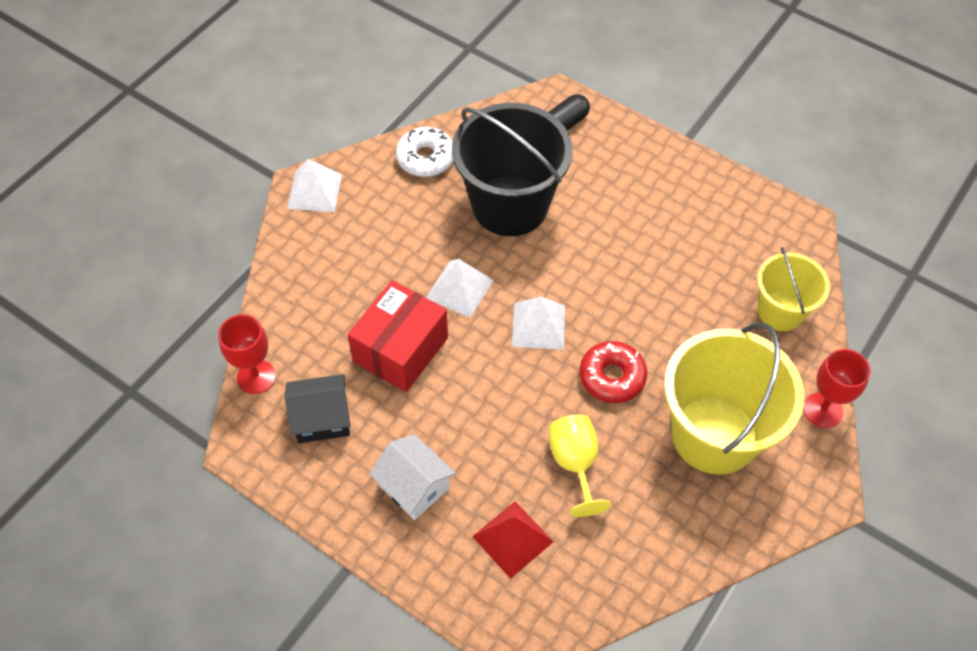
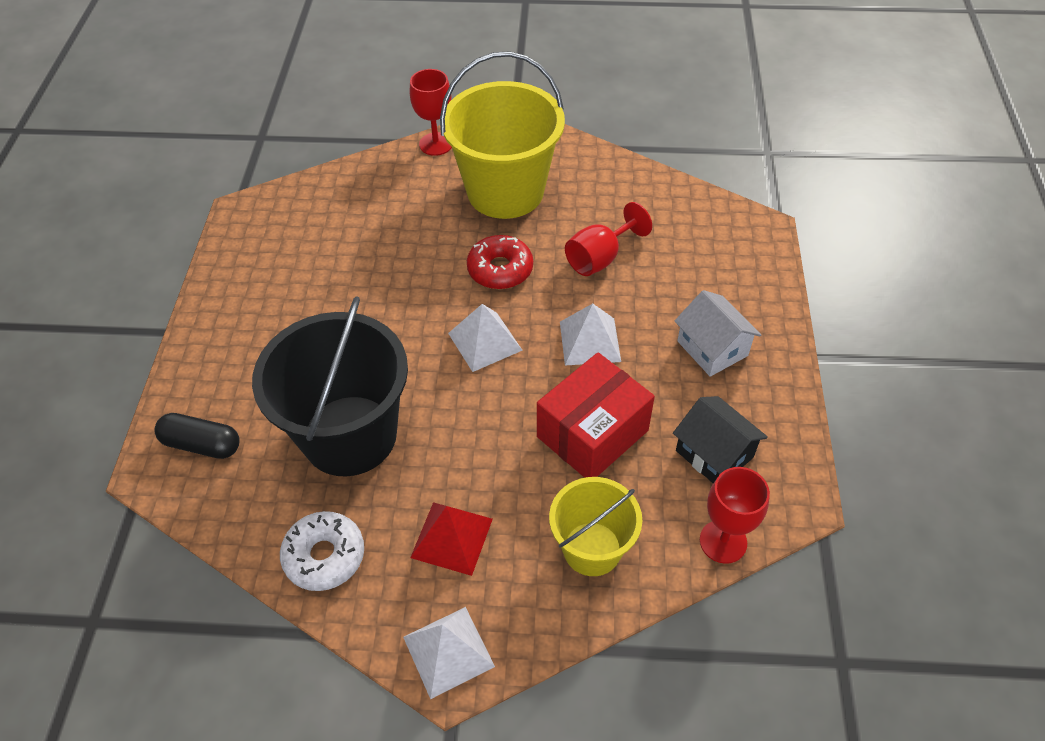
camera: 120 degrees left, 5 degrees down
red box [347,280,448,392] -> red box turned 45 degrees counterclockwise [537,352,655,478]
white house [369,434,456,520] -> white house turned 45 degrees counterclockwise [675,290,761,377]
white pyramid [426,259,494,318] -> white pyramid moved to [560,304,621,365]
red pyramid [472,501,553,579] -> red pyramid moved to [410,502,493,576]
yellow goblet [549,415,611,517] -> red goblet [565,202,652,276]
yellow bucket [757,247,830,331] -> yellow bucket moved to [549,477,642,576]

